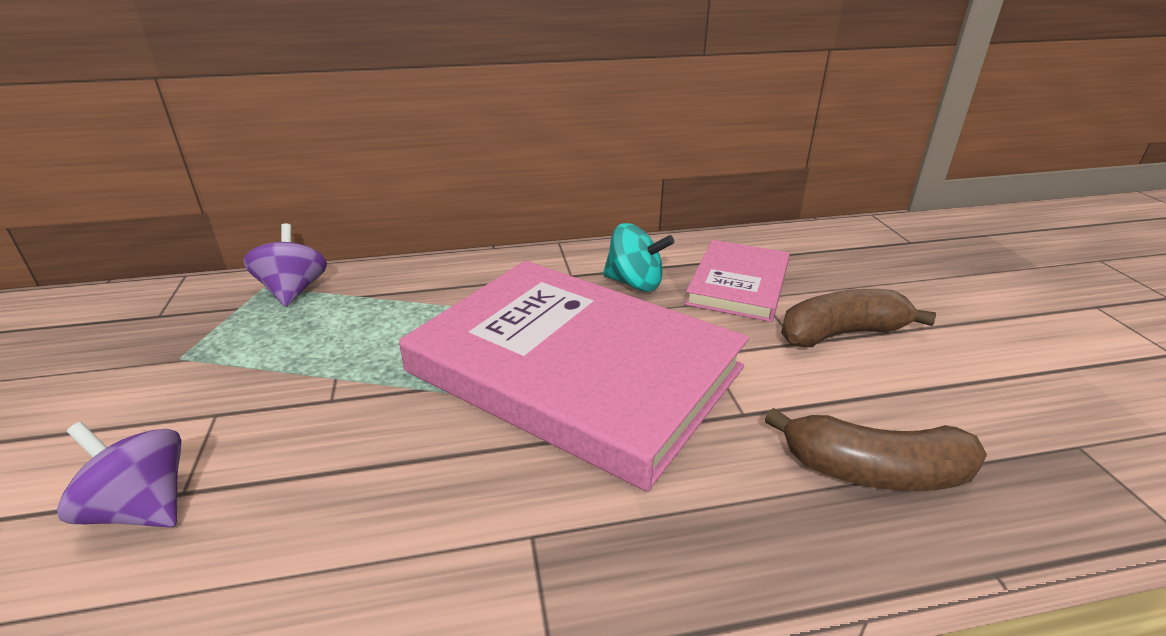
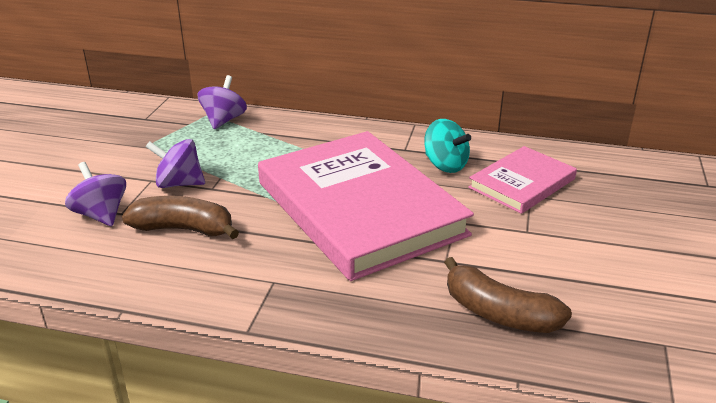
camera: 25 degrees right, 0 degrees up
brown banana [781,289,936,347] -> brown banana moved to [122,196,239,239]
none -> purple spinning top [145,139,205,188]

